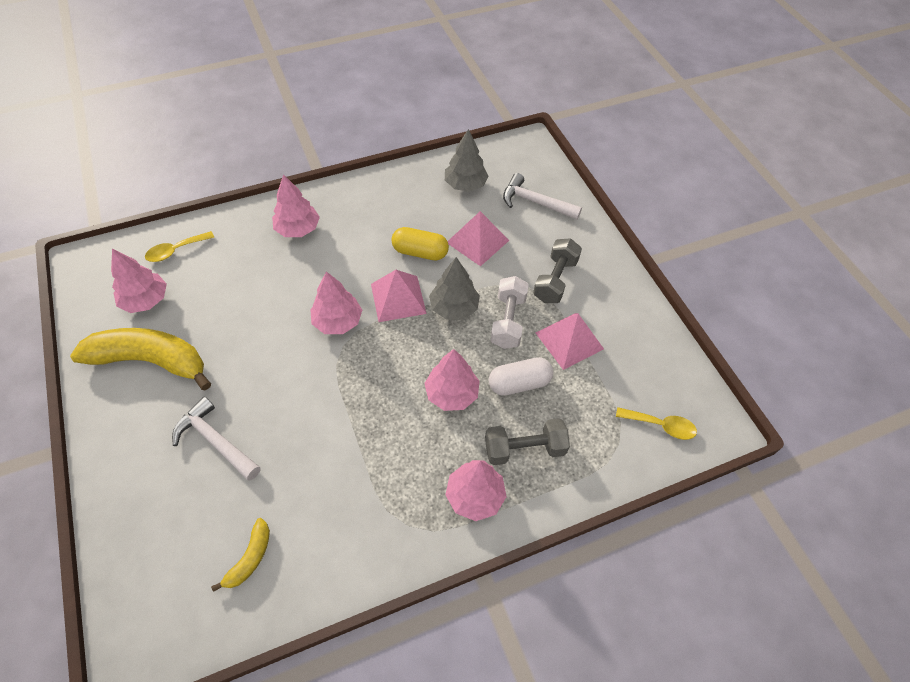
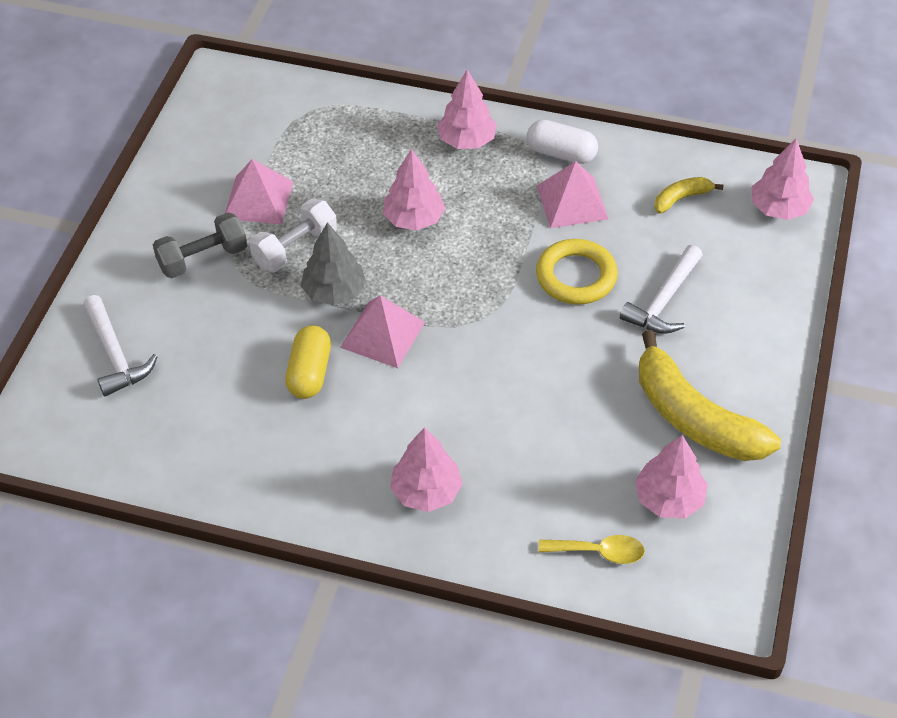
camera: 140 degrees left, 5 degrees down
white hammer [172,397,261,481] -> white hammer turned 45 degrees clockwise [620,245,703,334]
pink tree [310,272,362,334] -> pink tree moved to [752,138,814,220]
yellow capsule [391,227,449,261] -> yellow capsule turned 45 degrees clockwise [285,325,331,399]
grey tree [445,129,489,192] -> none
pink pyramid [448,211,509,266] -> pink pyramid moved to [536,161,608,228]
grey dumbbell [485,418,570,465] -> none
white capsule [489,357,553,396] -> white capsule moved to [527,120,598,164]
yellow spoon [616,407,697,440] -> none
none -> yellow ring [536,239,618,304]

